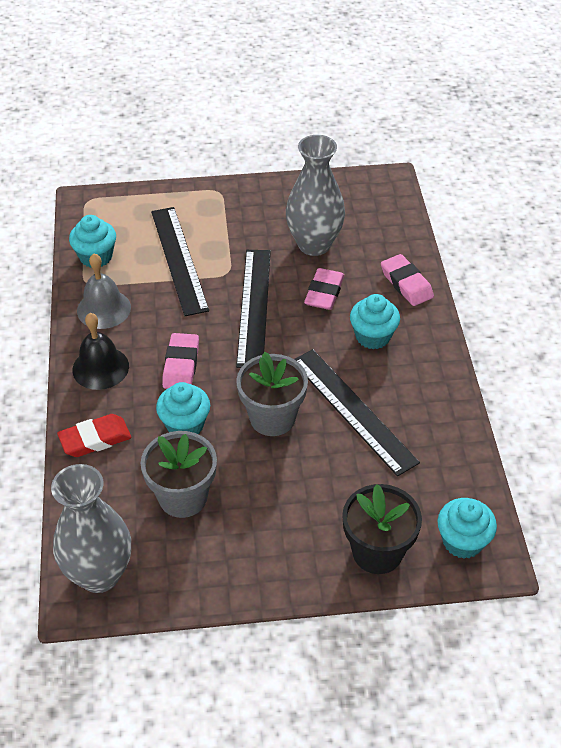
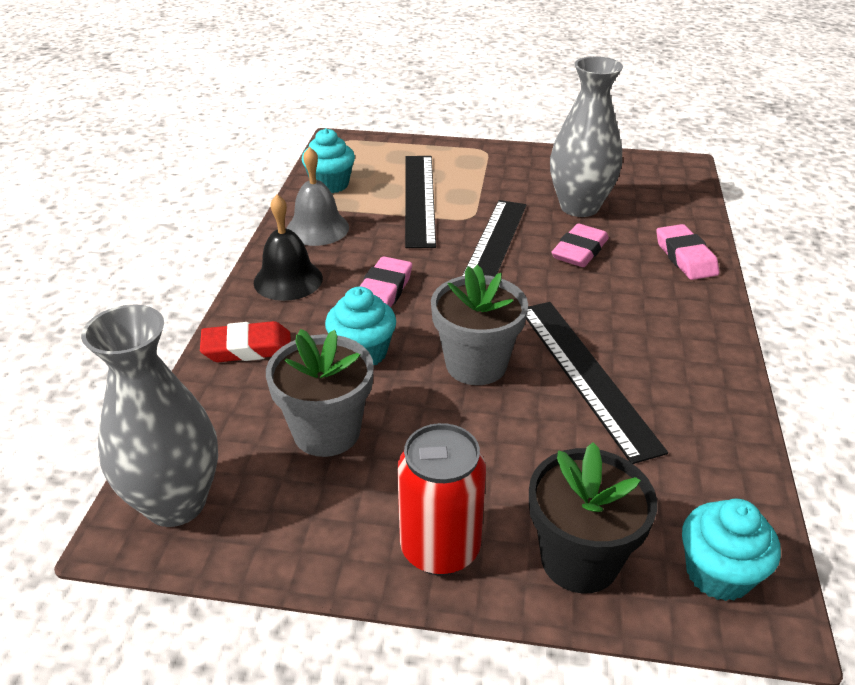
camera: 15 degrees right, 10 degrees down
turquoise cupcake [350,294,400,349] -> none
none -> red can [397,423,486,576]

